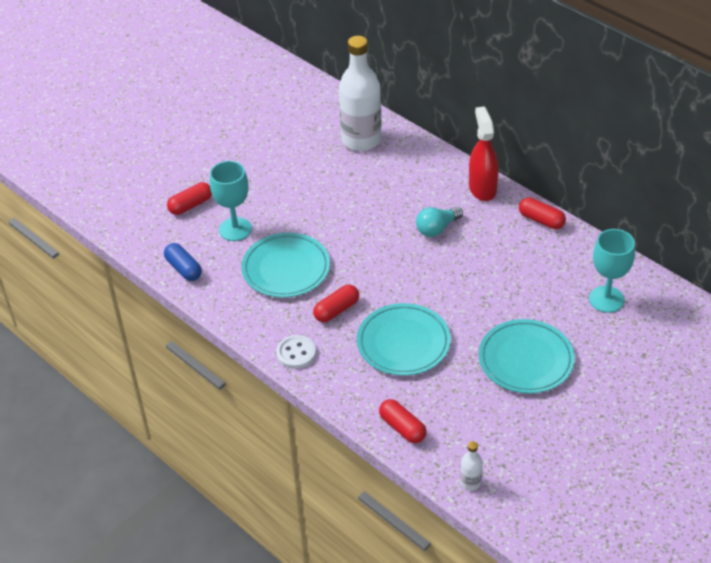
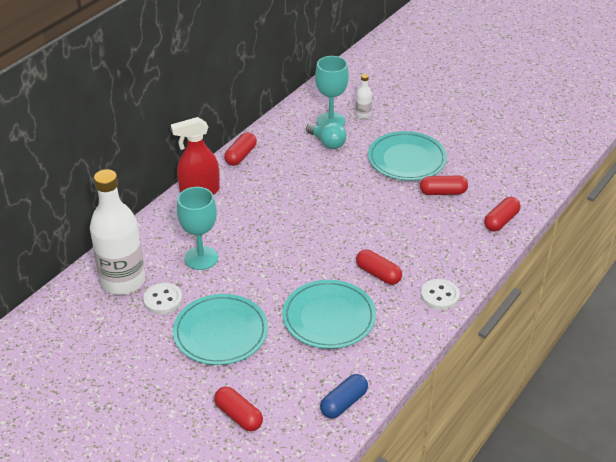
camera: 100 degrees left, 5 degrees down
turquoise goblet [210,161,252,241] -> turquoise goblet moved to [177,187,218,270]
turquoise plate [357,303,451,376] -> turquoise plate moved to [173,294,268,365]
turquoise light bulb [416,207,463,237] -> turquoise light bulb moved to [306,122,347,149]
white bottle [460,441,483,491] -> white bottle moved to [356,74,372,119]
none -> white button [143,283,182,314]
none -> red capsule [420,176,468,195]

